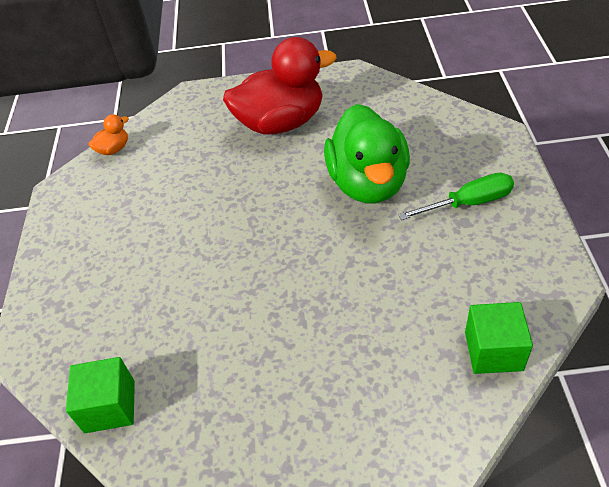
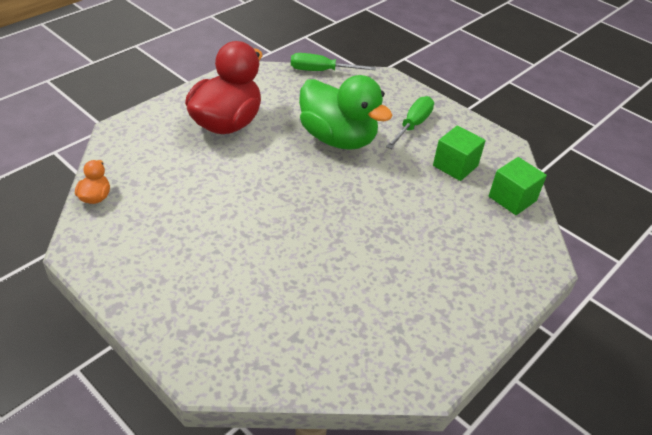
camera: 50 degrees left, 5 degrees down
green cube [66,357,135,433] -> green cube moved to [433,125,486,181]
none -> green screwdriver [291,53,376,71]

